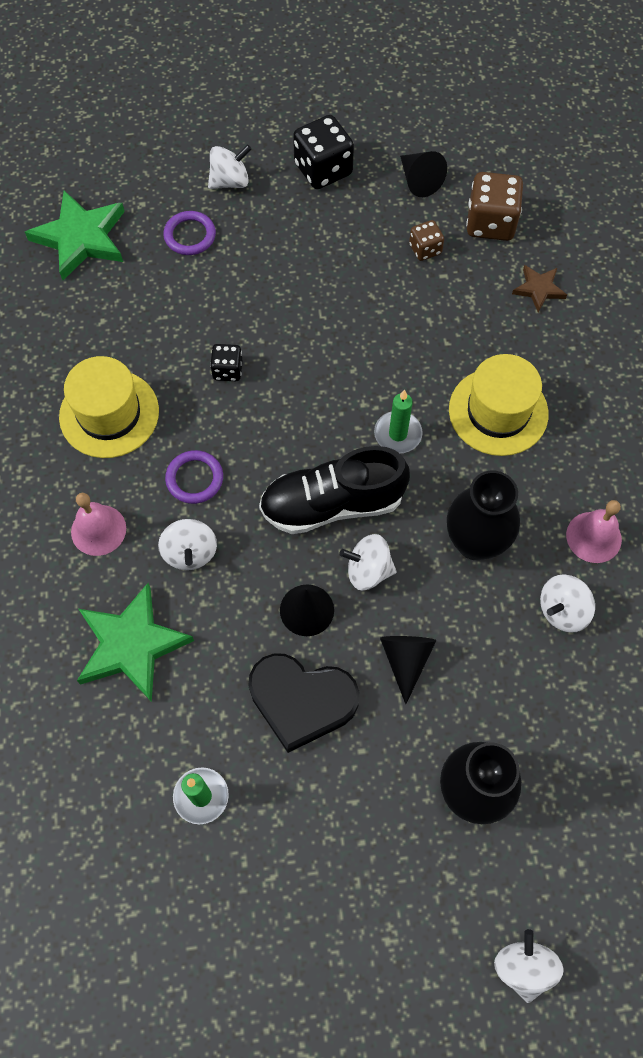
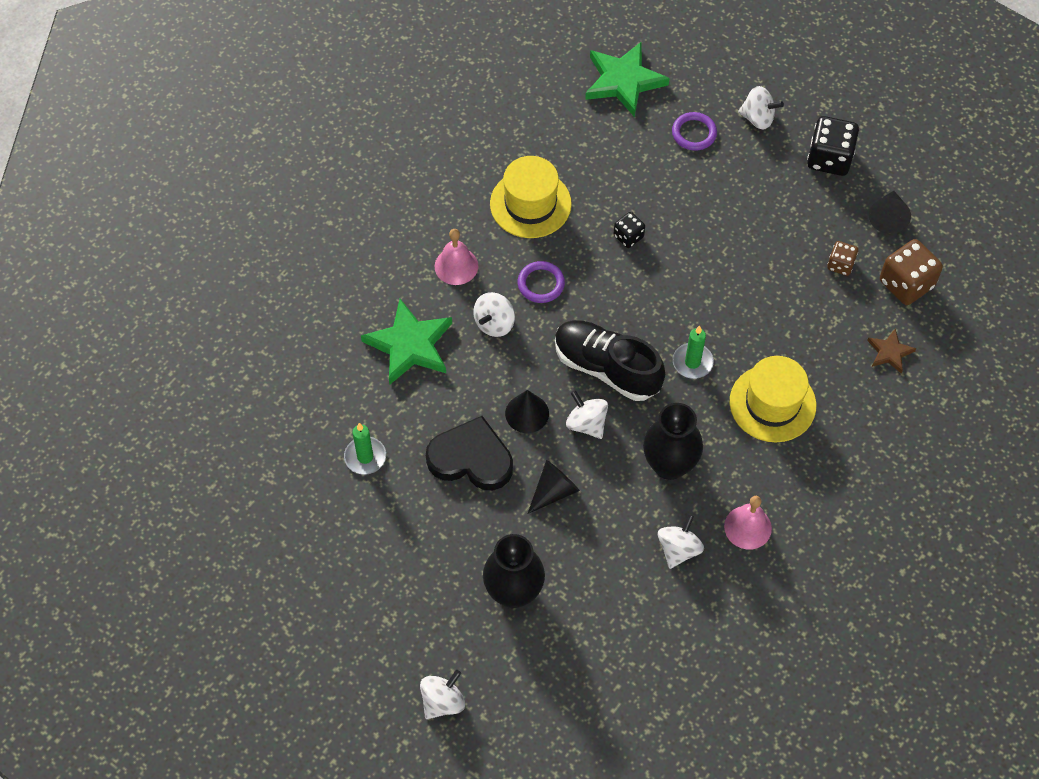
camera: 45 degrees right, 5 degrees down
black heart [248,653,359,753] -> black heart turned 135 degrees clockwise [426,416,513,490]
white spinning top [540,574,595,633] -> white spinning top turned 105 degrees clockwise [658,514,704,569]

